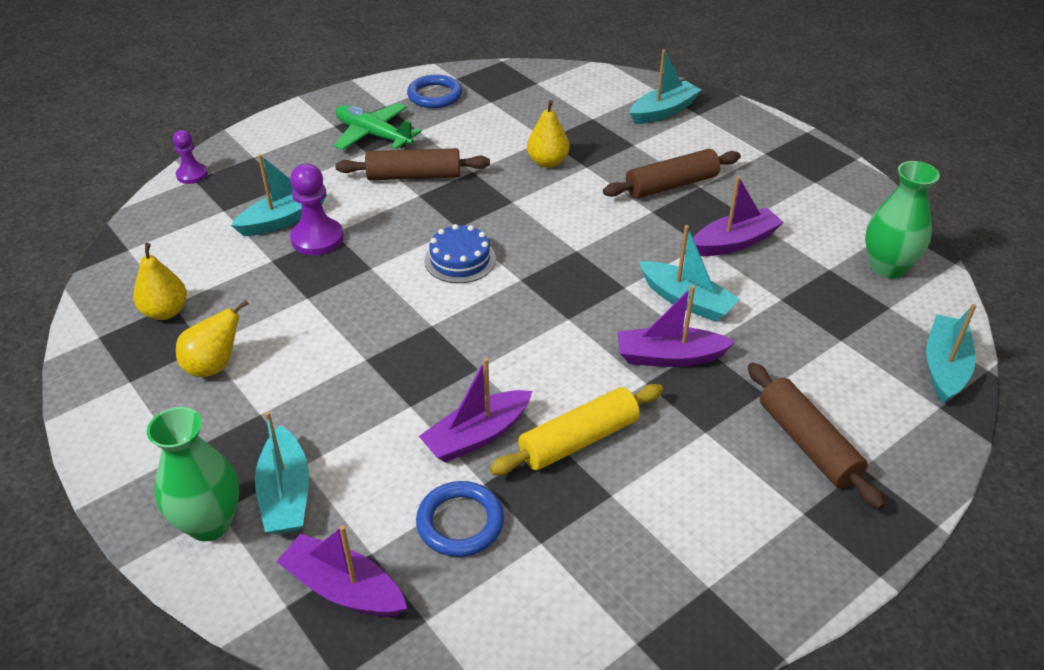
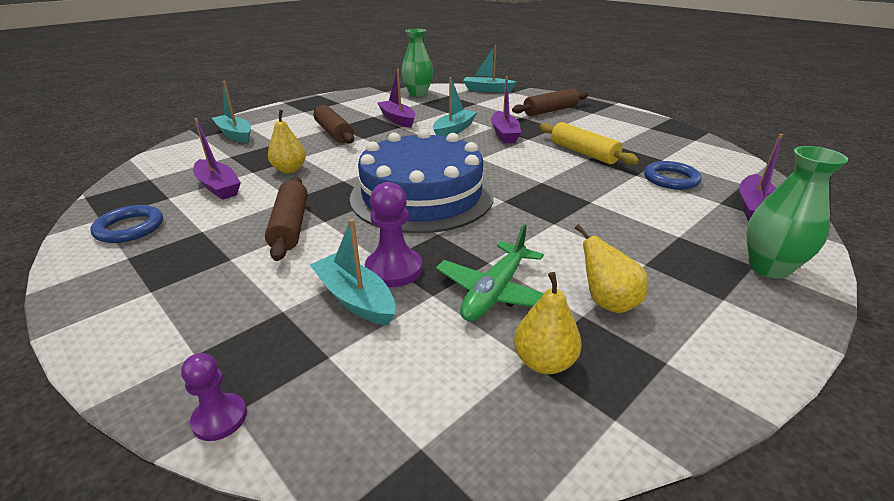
camera: 95 degrees left, 10 degrees down
turquoise boat [255,411,309,534] -> none
green plane [334,103,422,150] -> green plane moved to [436,224,544,321]
purple boat [419,358,532,462] -> purple boat moved to [193,118,241,200]
blue cake [424,224,496,283] -> blue cake [350,129,494,233], size x2.39

